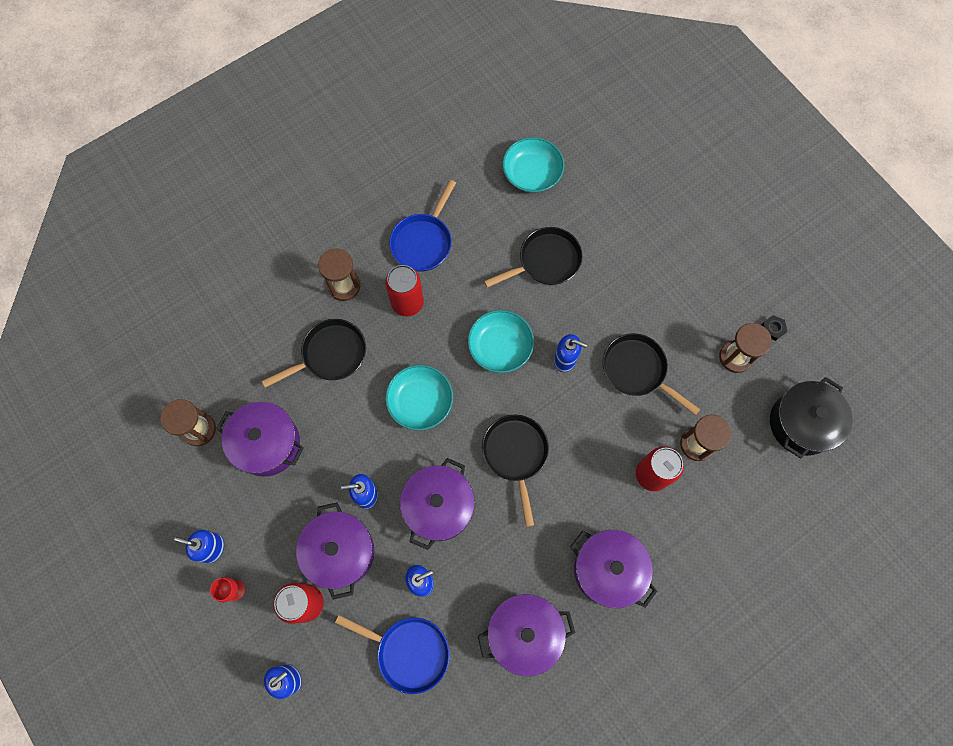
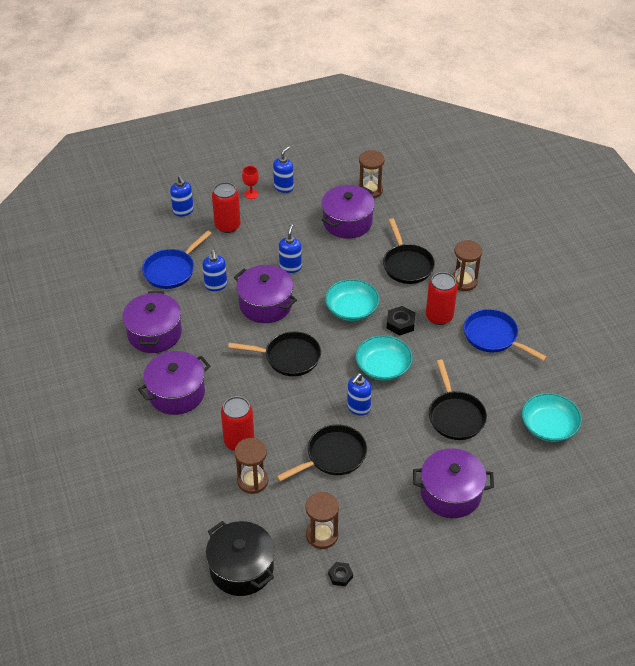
camera: 105 degrees right, 25 degrees down
purple pot [296,502,374,599] -> purple pot moved to [413,448,494,518]
none -> black nut [386,306,415,336]

